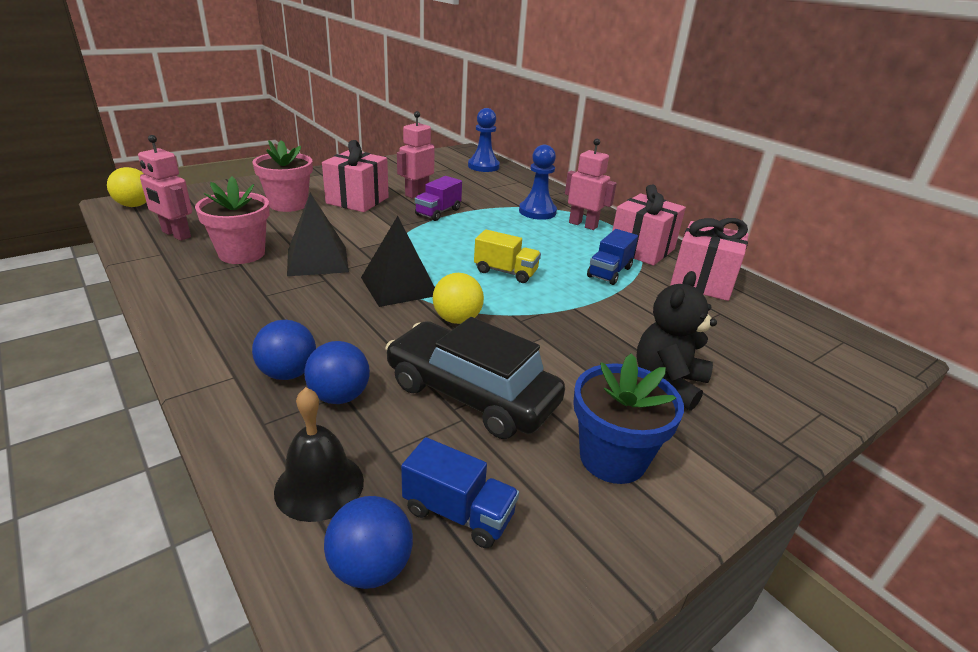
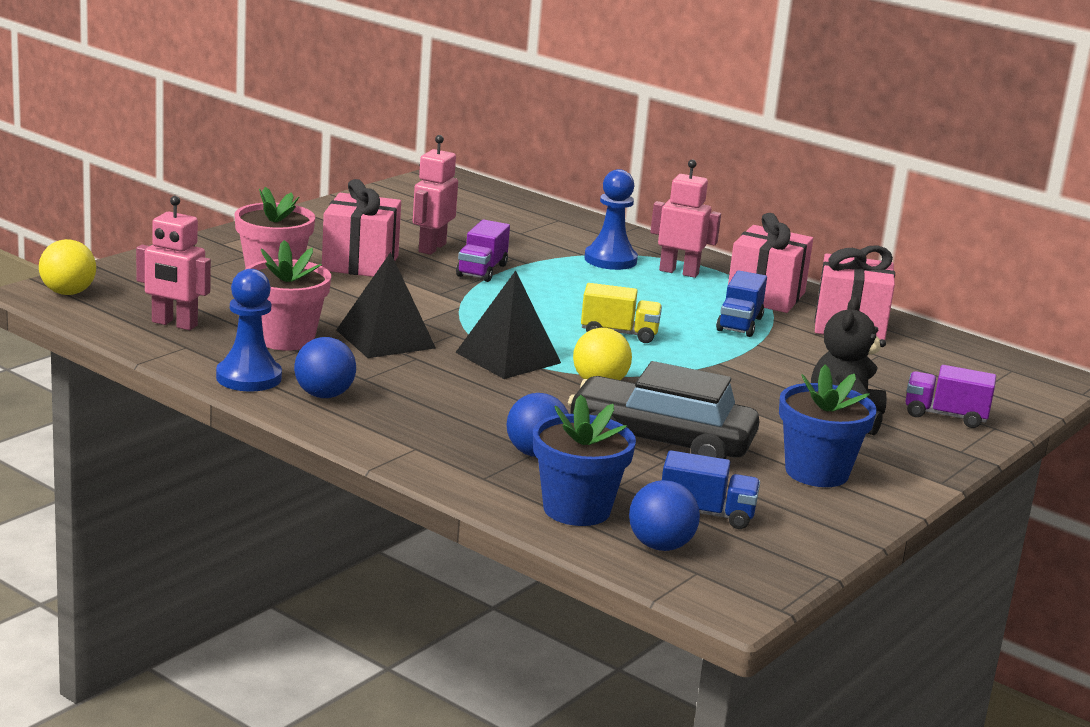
camera: 15 degrees left, 10 degrees down
blue ball [252,320,316,380] -> blue ball moved to [294,337,356,398]
black bell [274,387,364,522] -> blue flower pot [533,395,636,526]
blue pawn [468,108,500,172] -> blue pawn moved to [216,269,282,392]
none -> purple truck [905,365,996,428]

